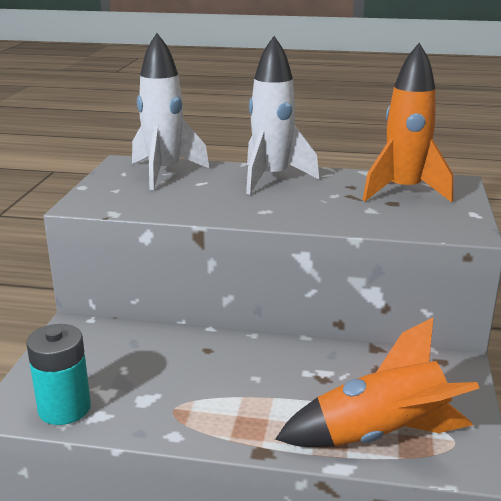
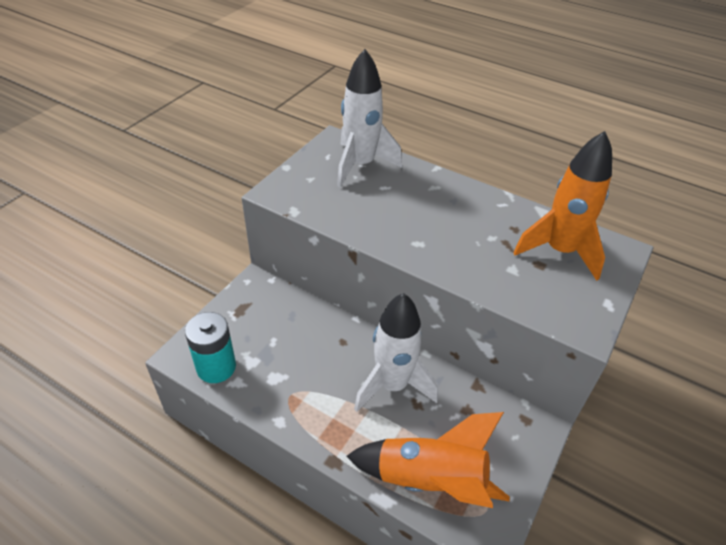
camera: 20 degrees right, 20 degrees up
white rocket [246,36,319,194] -> white rocket moved to [354,293,438,412]

